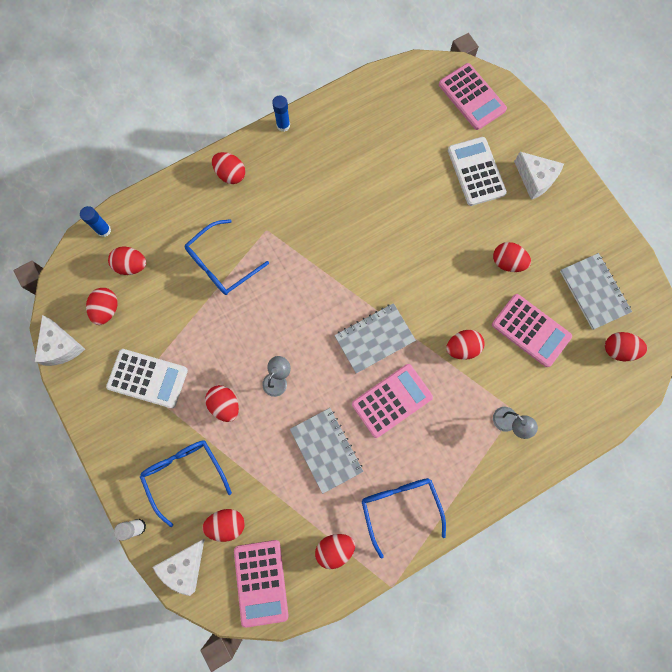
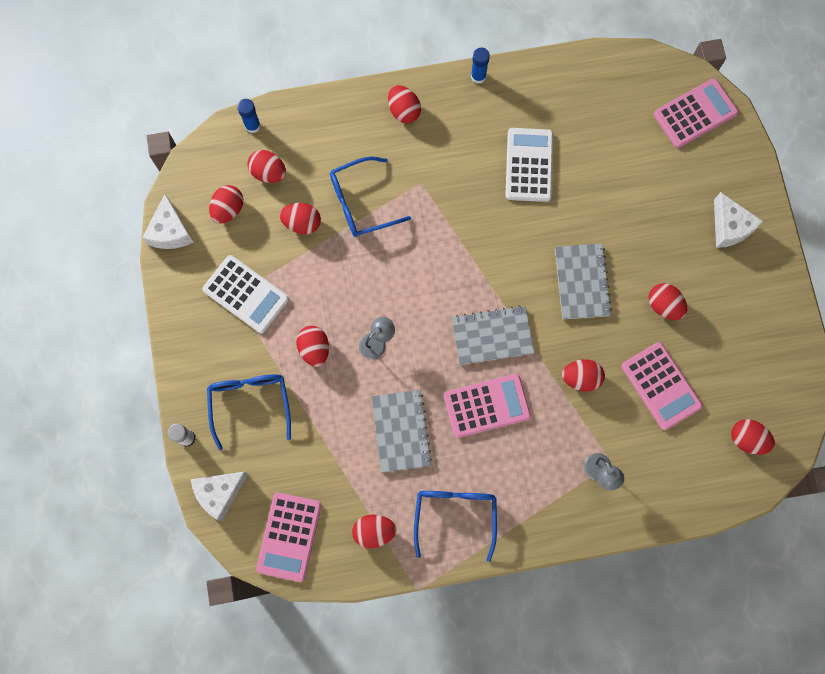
camera: 20 degrees right, 0 degrees up
red egg [202,509,245,542] -> red egg moved to [279,203,321,234]
pink calculator [439,63,507,130] -> pink calculator turned 105 degrees counterclockwise [654,78,738,148]
white calculator [448,137,507,206] -> white calculator moved to [505,128,553,202]
grey notebook [560,253,632,330] -> grey notebook moved to [555,243,612,319]

